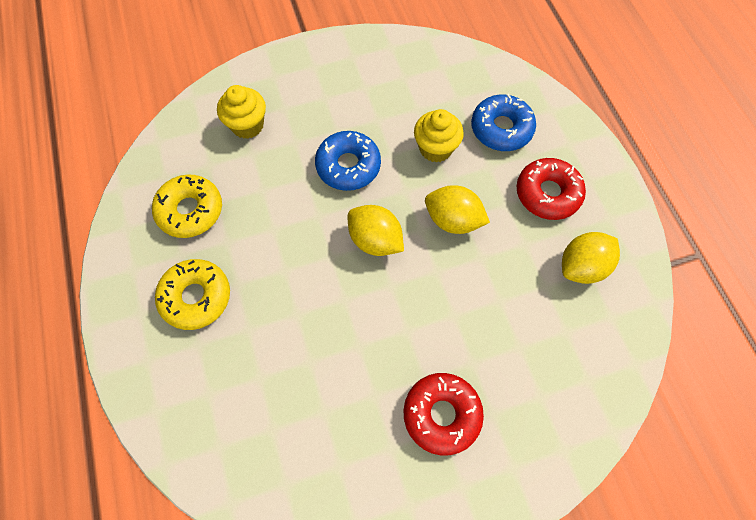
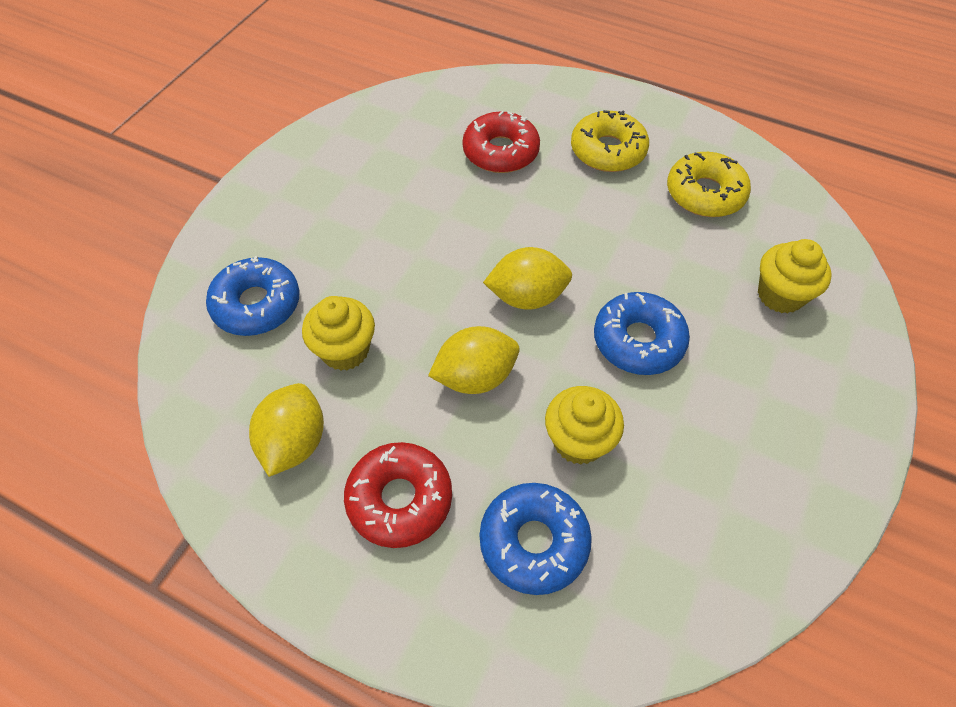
camera: 135 degrees right, 10 degrees down
red donut [404,373,484,456] -> red donut moved to [462,111,540,173]
none -> blue donut [206,256,300,336]
none -> yellow cupcake [302,296,375,371]

